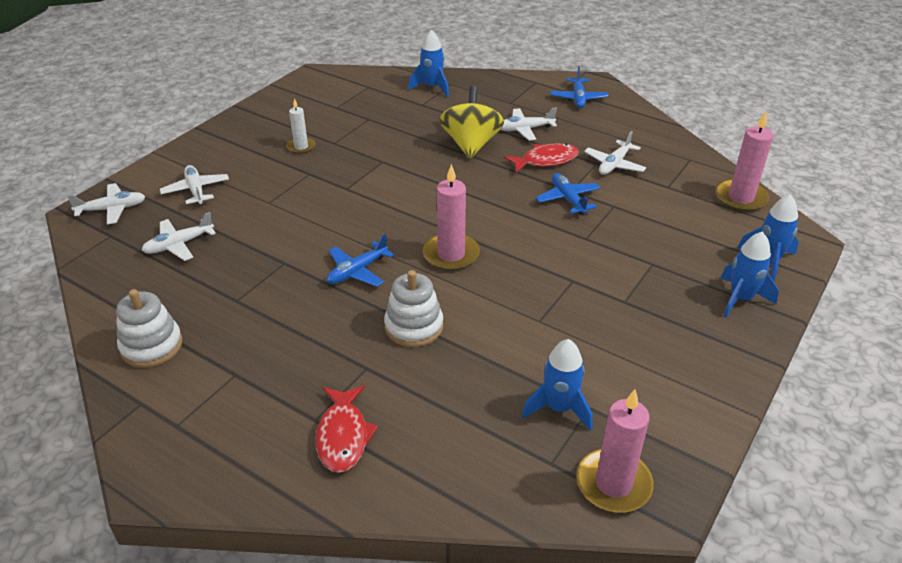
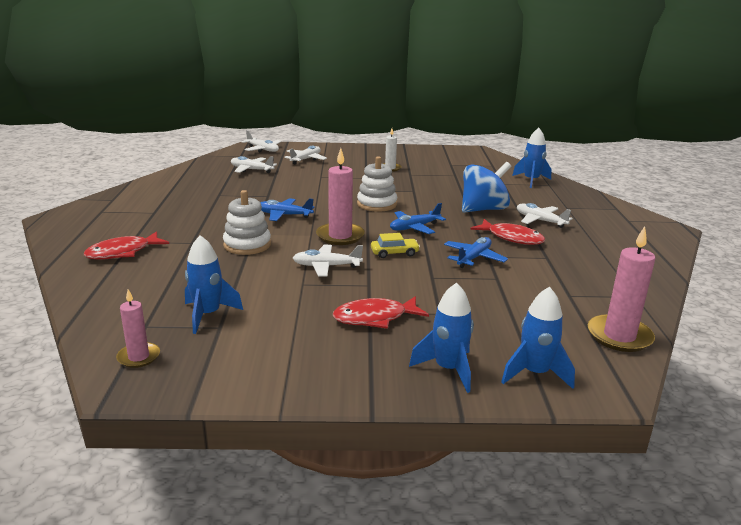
camera: 55 degrees right, 15 degrees down
white stacking toy [116,289,182,368] -> white stacking toy moved to [357,156,397,212]
yellow spinning top [440,86,504,159] -> blue spinning top [462,162,511,213]
blue plane [550,67,608,108] -> blue plane moved to [390,203,446,234]
pink candle [576,389,654,513] -> pink candle [116,289,160,368], size x0.60
white plane [584,131,646,175] -> white plane moved to [293,245,363,277]
none -> red fish [333,296,429,329]
none -> yellow car [371,233,420,258]

